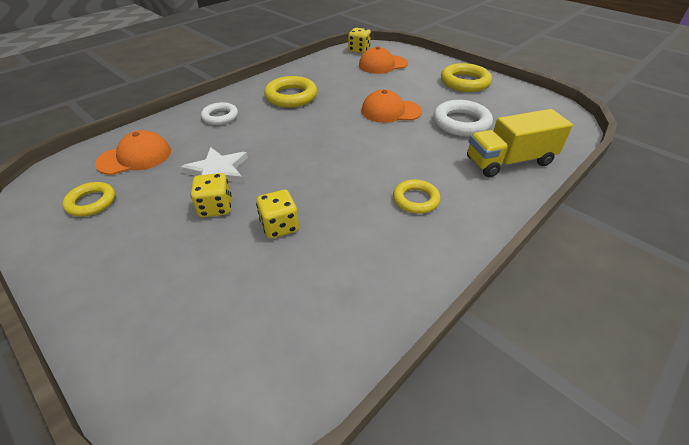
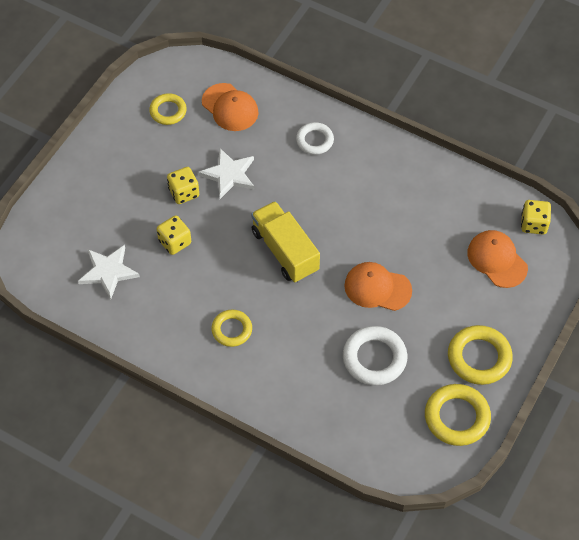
camera: 75 degrees right, 15 degrees up
yellow ring [264,76,317,108] -> yellow ring moved to [425,384,491,446]
orange cap [361,89,422,123] -> orange cap turned 60 degrees counterclockwise [344,262,412,311]
yellow truck [467,109,573,177] -> yellow truck moved to [251,201,320,283]
none -> white star [78,245,140,299]

